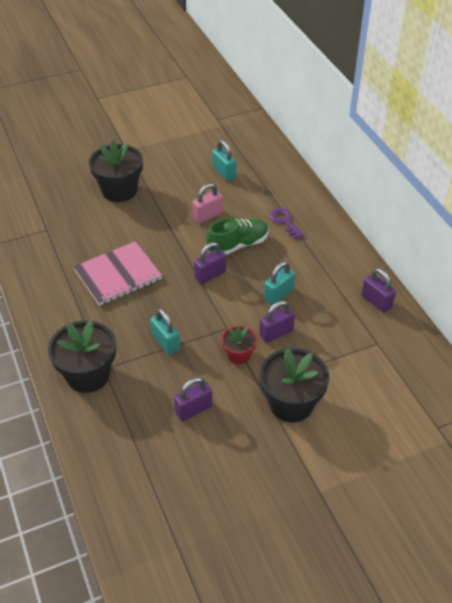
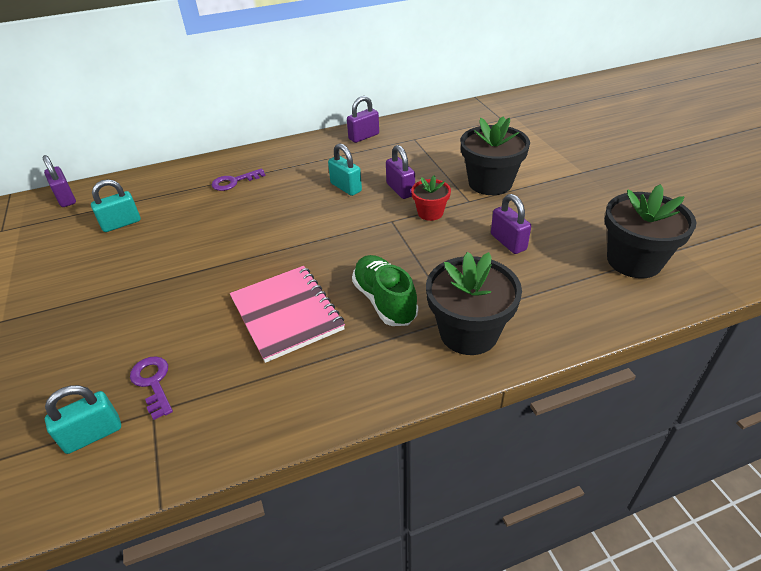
camera: 85 degrees left, 5 degrees down
black flower pot [89,140,143,202] -> black flower pot moved to [605,184,696,278]
turquoise padlock [150,308,180,355] -> turquoise padlock moved to [45,385,121,454]
pink padlock [192,183,223,223] -> none
purple padlock [194,242,226,284] -> purple padlock moved to [43,155,76,207]
green shoe [206,218,269,255] -> green shoe moved to [352,255,418,326]
none -> purple key [130,356,173,420]

